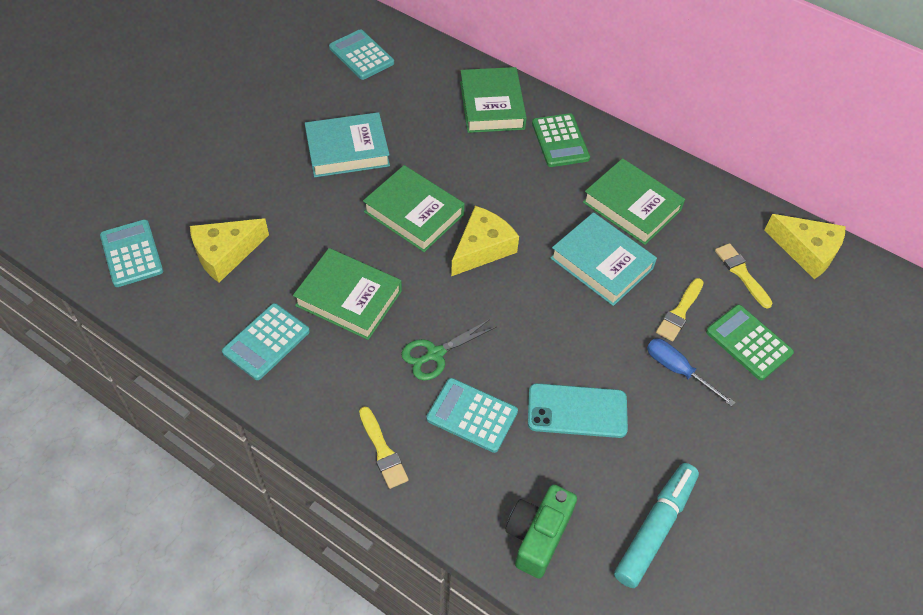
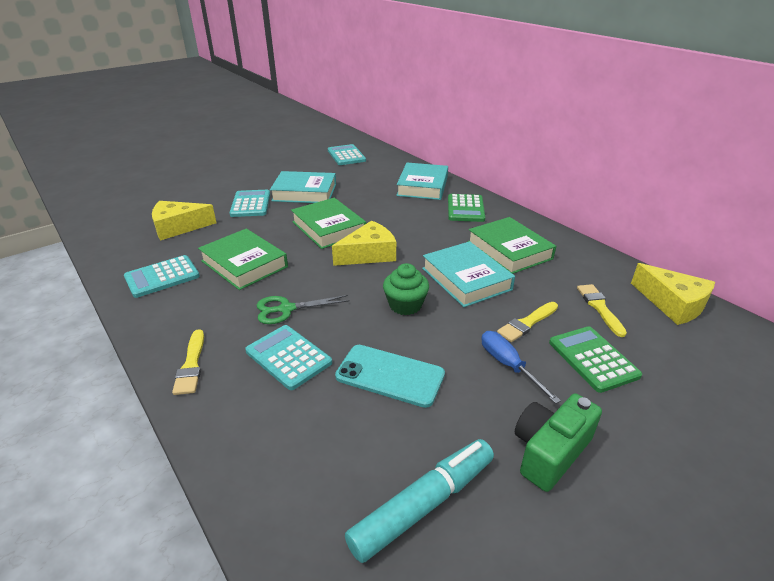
camera: 20 degrees right, 20 degrees down
turquoise calculator [100,219,163,287] -> turquoise calculator moved to [229,190,270,217]
green book [460,67,527,133] -> turquoise book [396,163,448,200]
green camera [505,484,577,579] -> green camera moved to [515,393,602,492]
none -> green cupcake [383,263,429,315]

